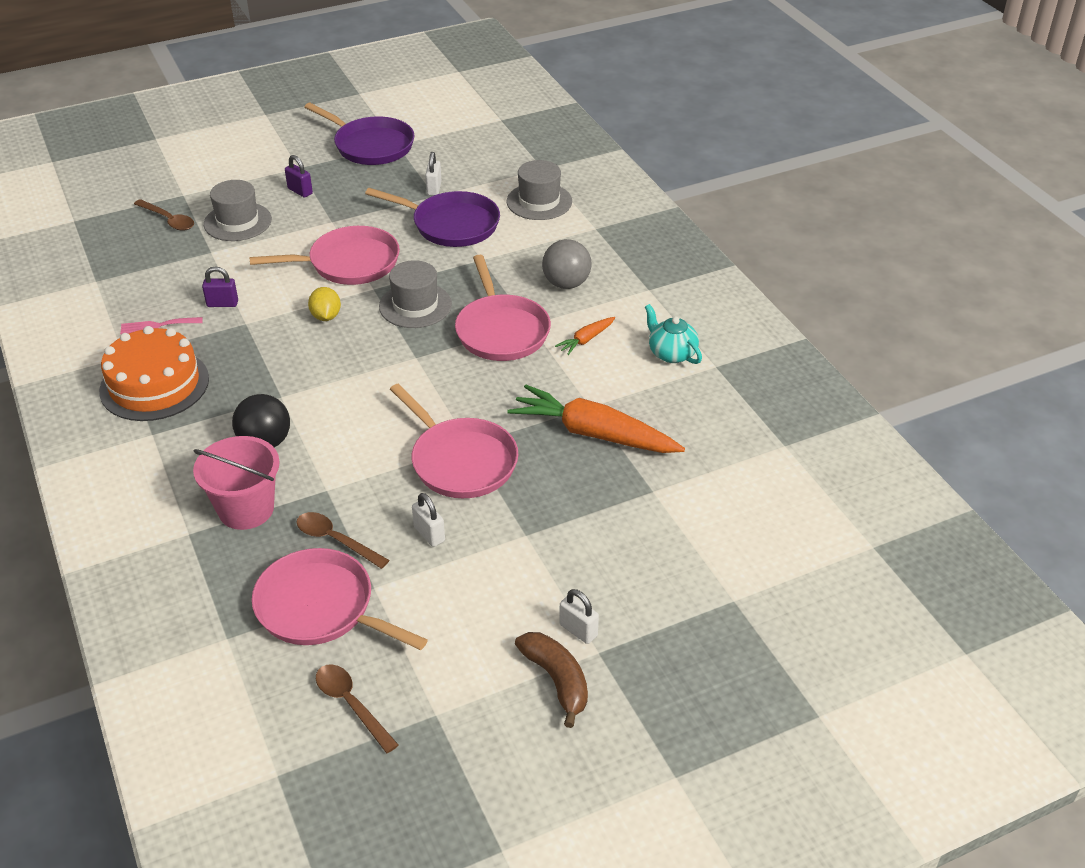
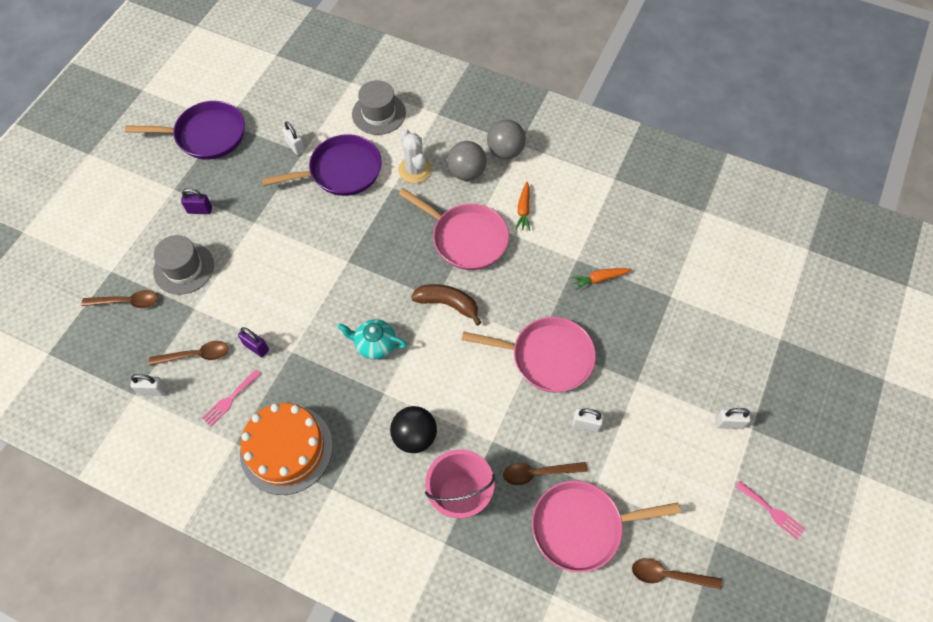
camera: 40 degrees left, 20 degrees up
purple padlock [202,266,238,307] -> purple padlock turned 75 degrees clockwise [238,327,269,357]
pink pan [249,226,400,285] -> none
yellow lemon [308,287,341,321] -> none
grey hat [379,260,452,328] -> none
orange carrot [507,385,685,453] -> orange carrot [571,268,632,290], size x0.45
brown banana [515,632,588,728] -> brown banana moved to [411,284,482,326]
turquoise teapot [645,304,702,364] -> turquoise teapot moved to [337,319,407,360]
none -> white padlock [130,374,167,396]
none -> brown spoon [149,341,229,365]
none -> white cactus [398,129,432,183]
none -> grey ball [487,120,526,159]
none -> pink fork [736,481,805,540]

